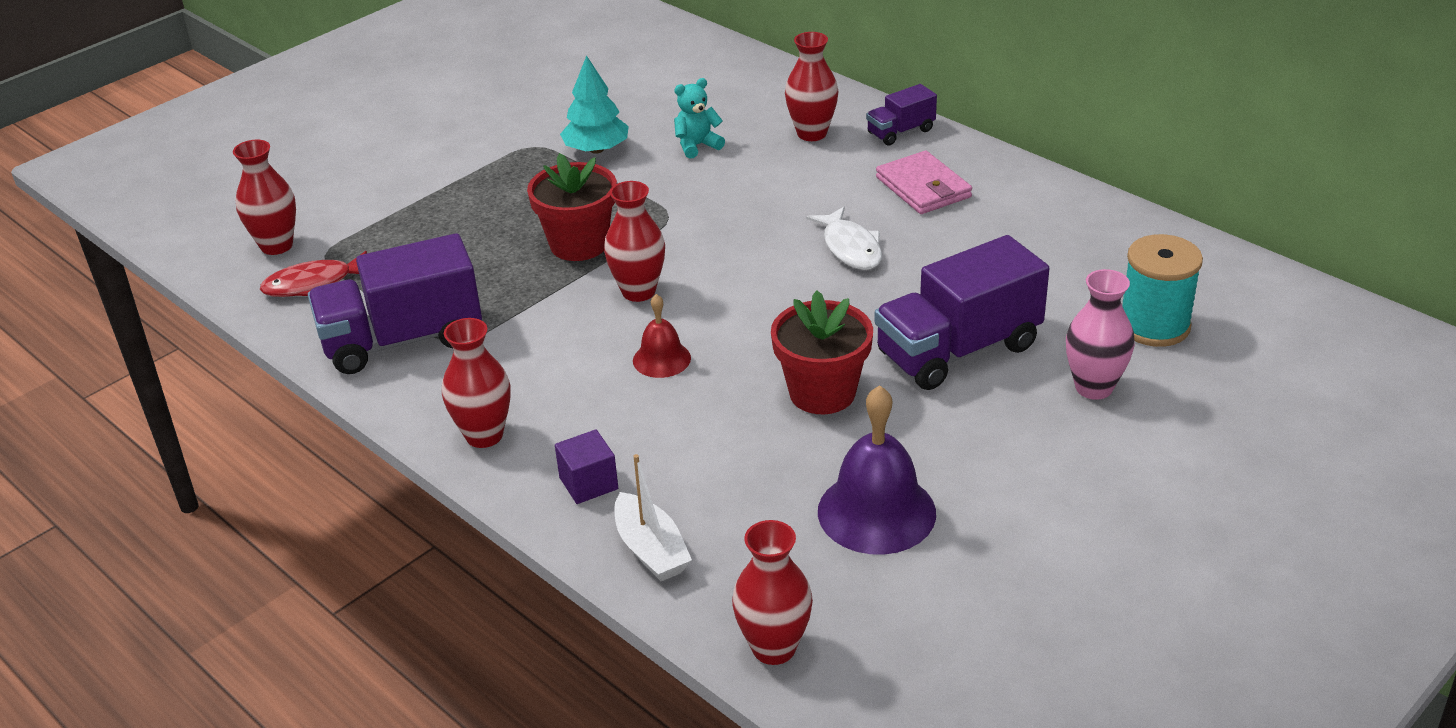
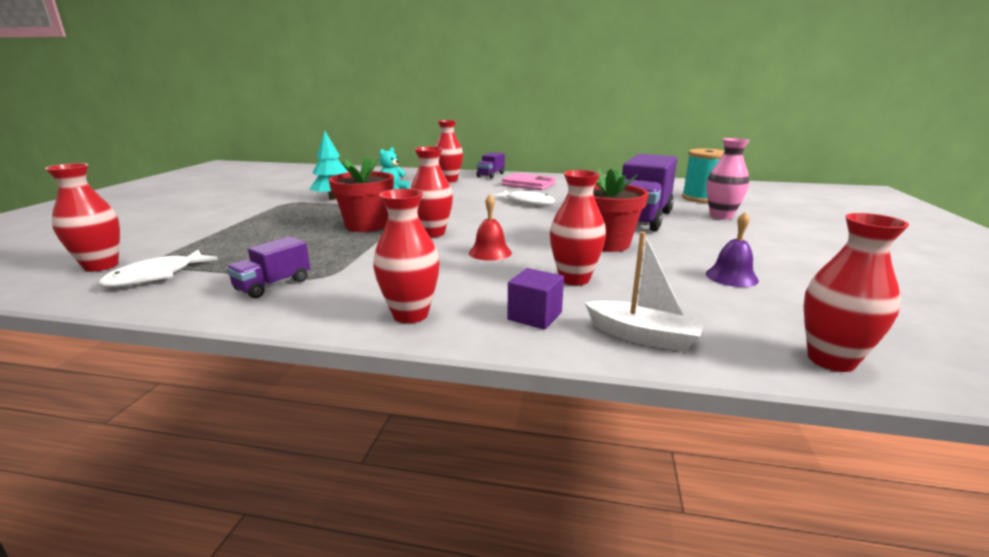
camera: 35 degrees left, 15 degrees down
red fish [260,251,367,297] -> white fish [98,250,218,287]
purple truck [308,233,482,374] -> purple truck [226,237,310,298], size x0.50
purple bell [818,385,936,555] -> purple bell [706,212,759,287], size x0.56
none -> red vase [550,170,606,285]

